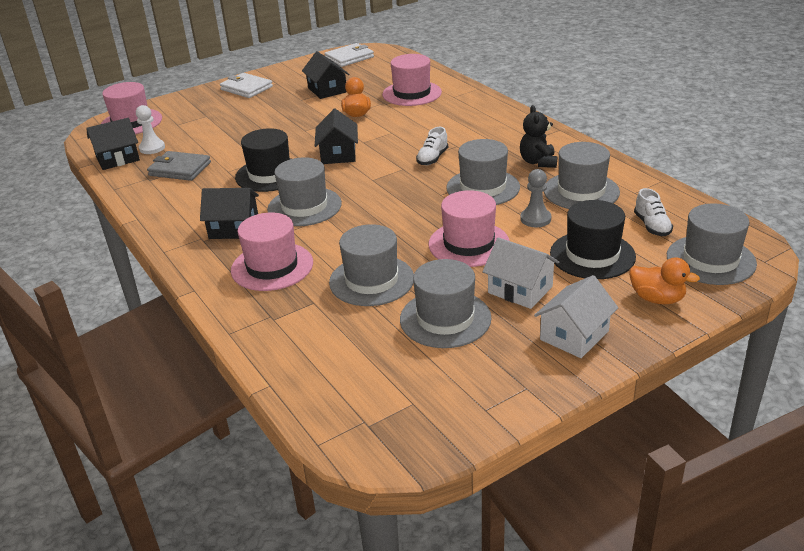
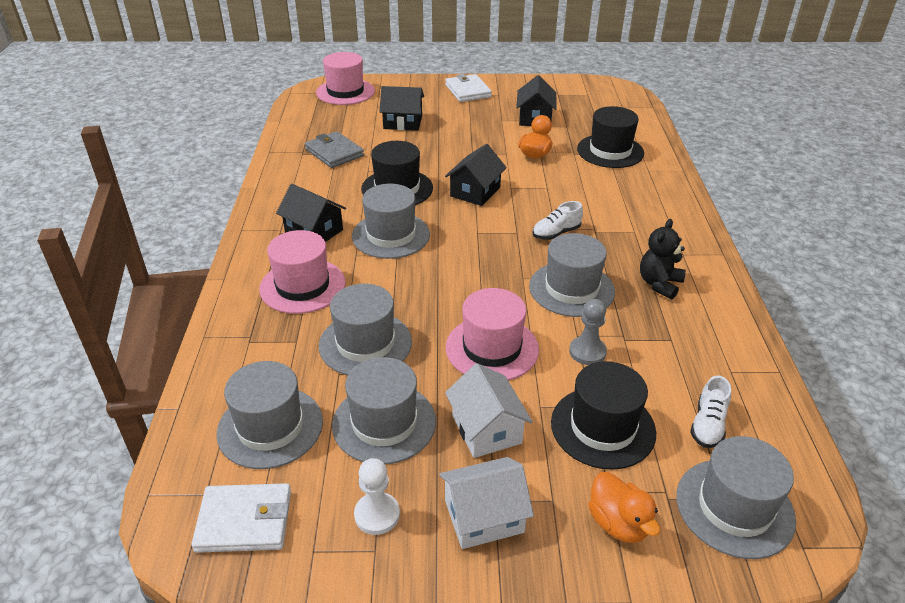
camera: 30 degrees right, 5 degrees up
black house [86,118,140,170] -> black house moved to [379,86,424,131]
white pawn [136,105,165,154] -> white pawn moved to [354,458,400,535]
white wallet [324,43,374,67] -> white wallet moved to [191,483,291,553]
pink hat [382,54,442,106] -> black hat [577,106,644,168]
grey hat [544,142,620,209] -> grey hat moved to [216,361,323,469]

